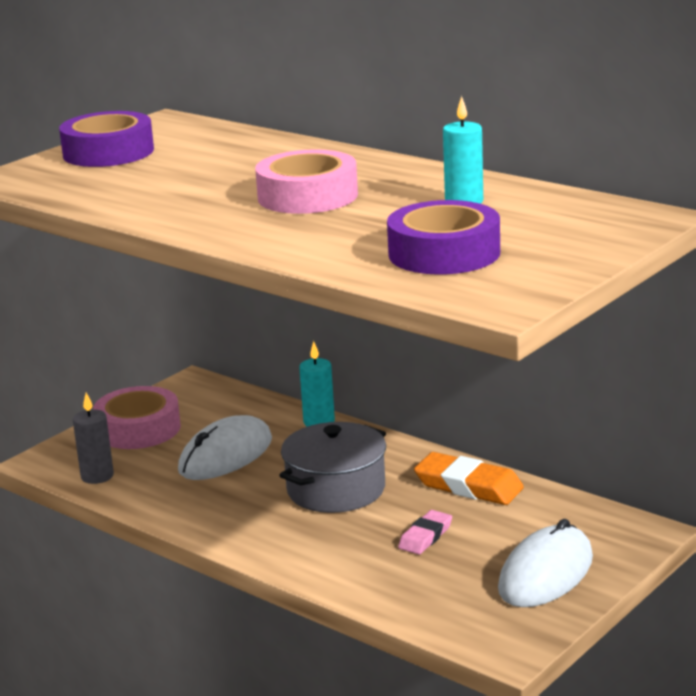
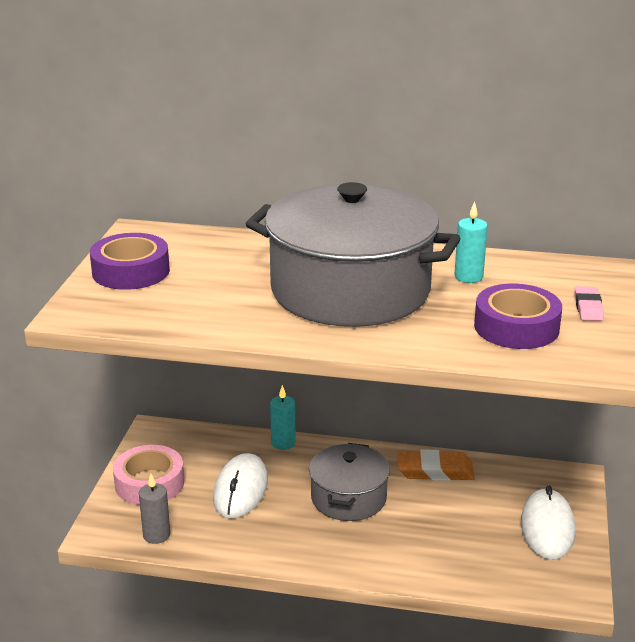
camera: 30 degrees left, 5 degrees up
pink tape [255,149,358,214] -> grey pot [246,182,461,327]
pink eraser [398,510,452,555] -> pink eraser moved to [575,286,604,321]

